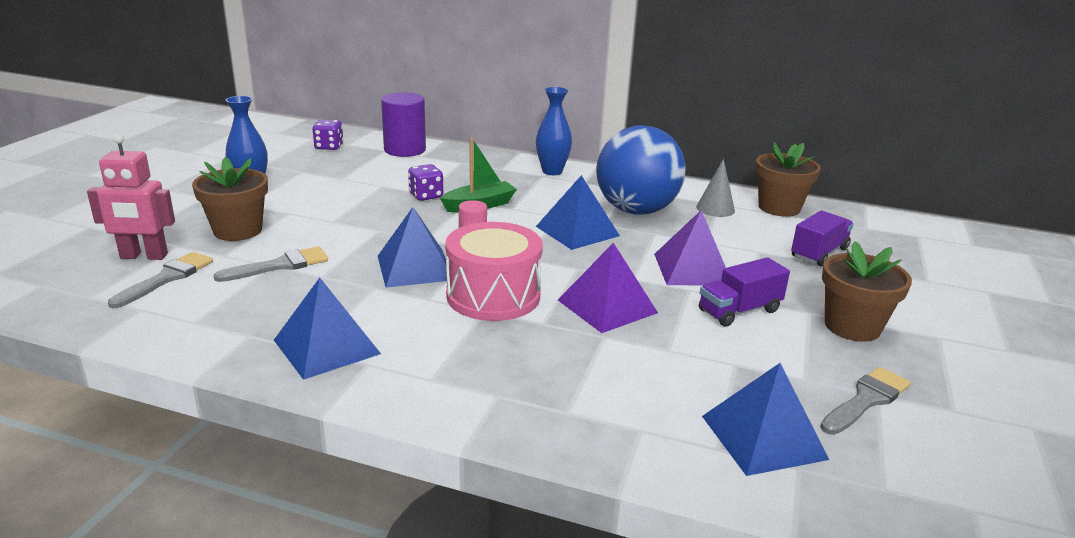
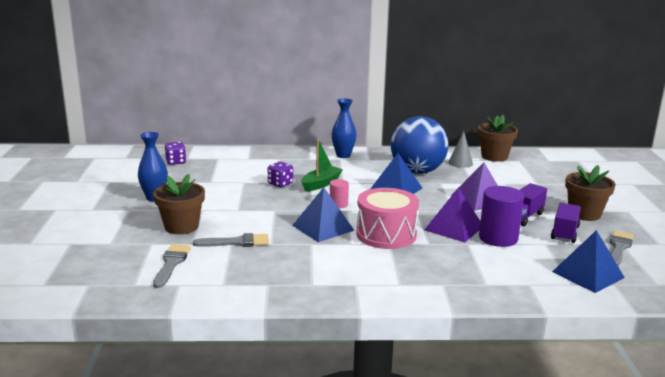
camera: 20 degrees left, 5 degrees down
pink robot [87,134,175,260] -> none
grey brush [214,246,328,282] -> grey brush turned 45 degrees clockwise [193,233,269,247]
blue pyramid [274,278,381,380] -> none
purple cylinder [381,92,426,157] -> purple cylinder moved to [479,186,524,247]
purple truck [791,211,854,266] -> purple truck moved to [551,203,581,243]

